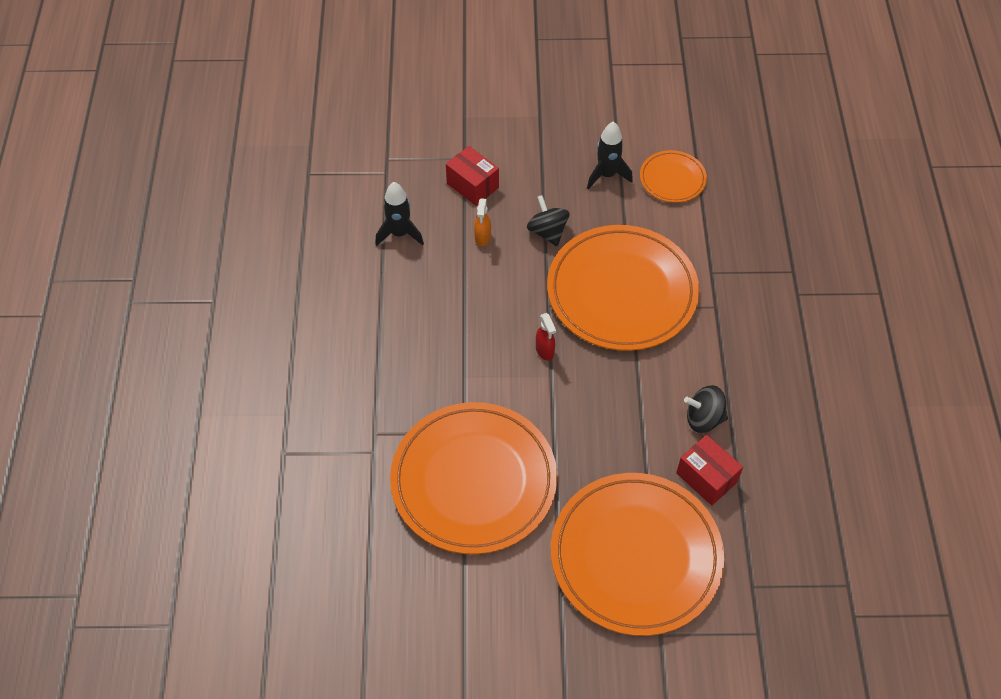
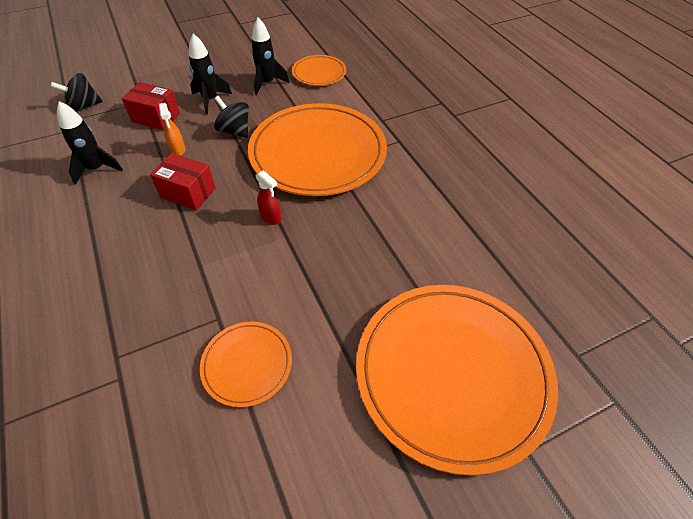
camera: 25 degrees left, 5 degrees down
orange plate [390,402,557,555] -> orange plate [200,321,292,407], size x0.47
red box [676,435,743,506] -> red box moved to [150,153,215,211]
black spinning top [684,385,728,433] -> black spinning top moved to [51,73,103,112]
none -> black rocket [189,34,232,114]

